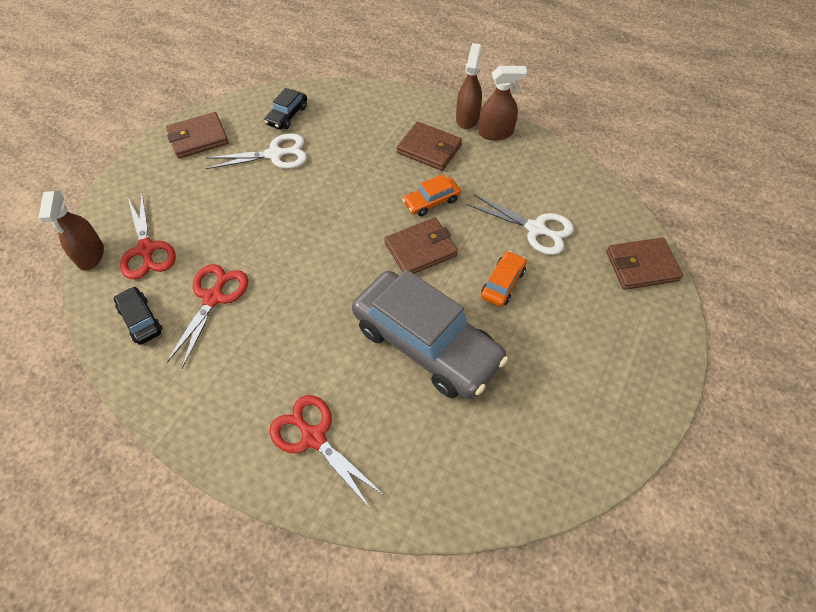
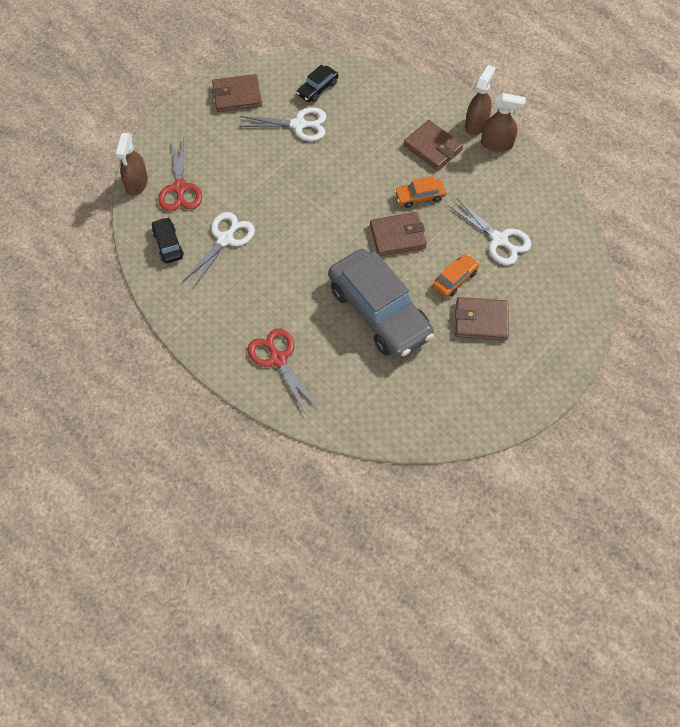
camera: 15 degrees right, 5 degrees up
red scissors [166,264,248,369] -> white scissors [182,212,255,288]
brown wallet [606,237,683,290] -> brown wallet moved to [455,297,509,341]

